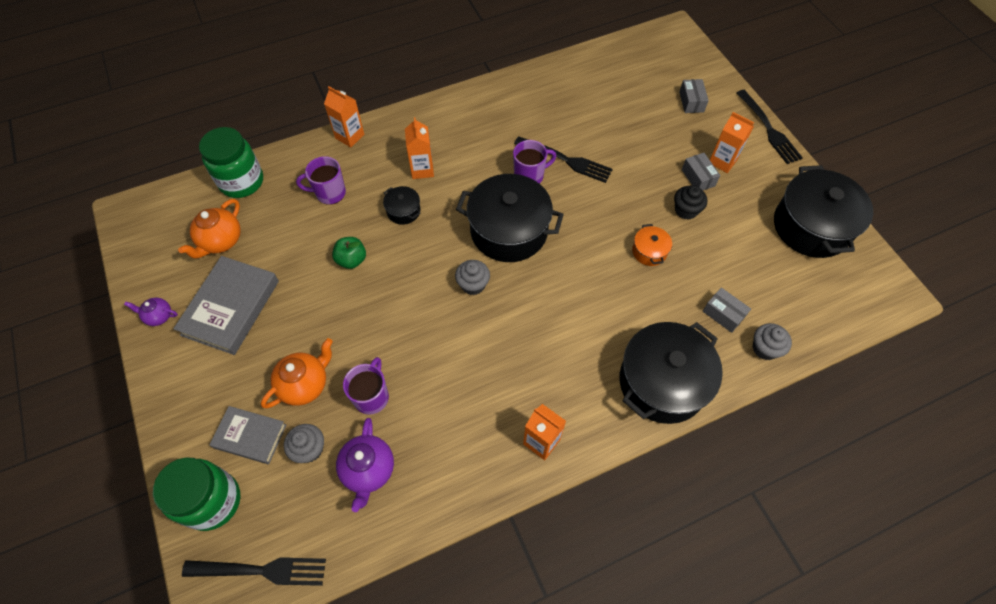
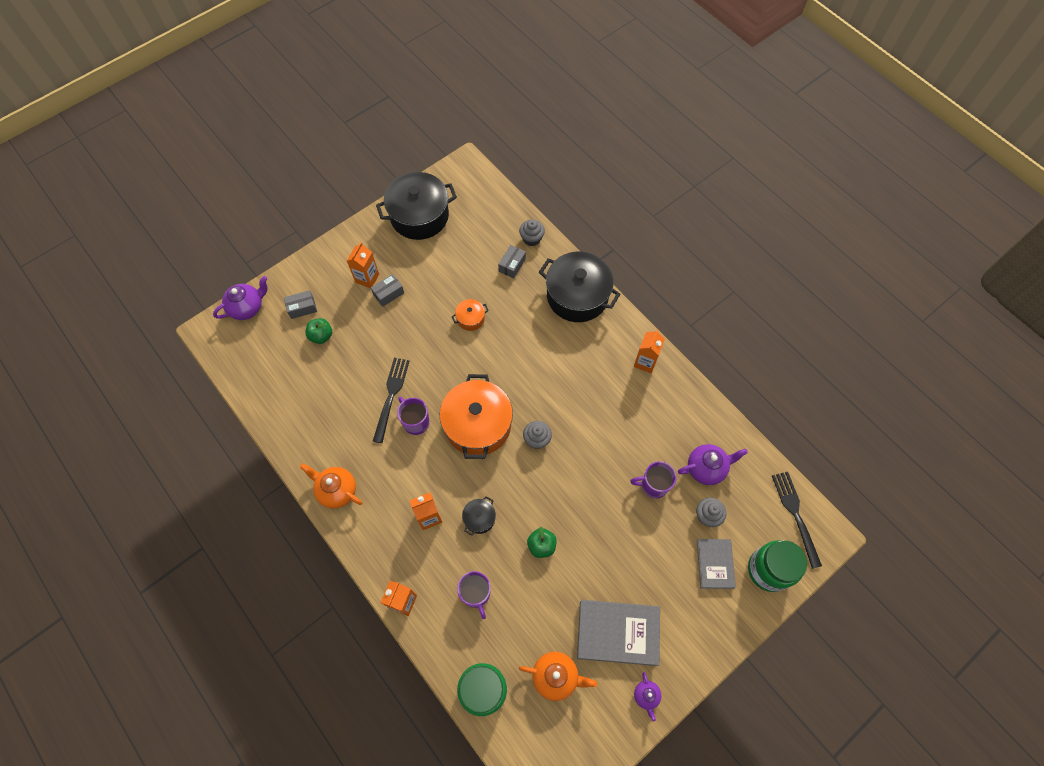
camera: 105 degrees left, 5 degrees up
orange teapot [261,338,333,409] -> orange teapot moved to [300,463,362,509]
black pot [456,174,564,262] -> orange pot [440,374,513,459]
black cupcake [674,185,707,220] -> none
black fork [737,90,803,164] -> none
none -> purple teapot [213,276,268,320]
none -> green apple [305,318,332,344]

